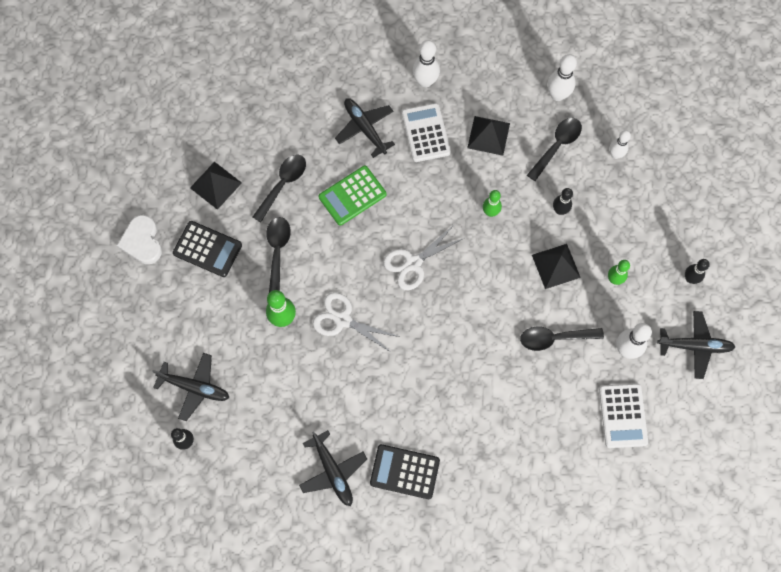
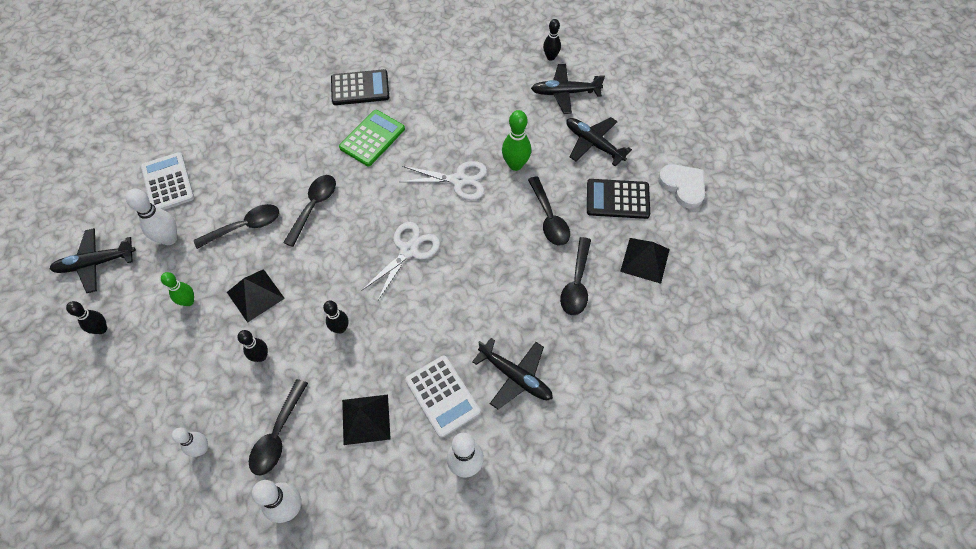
camera: 160 degrees right, 10 degrees down
black plane [299,430,367,506] -> black plane moved to [566,117,632,166]
green calculator [319,166,387,226] -> green calculator moved to [339,110,405,166]
green bowling pin [483,190,502,217] -> black bowling pin [323,301,349,333]
none -> black spoon [283,175,336,247]

